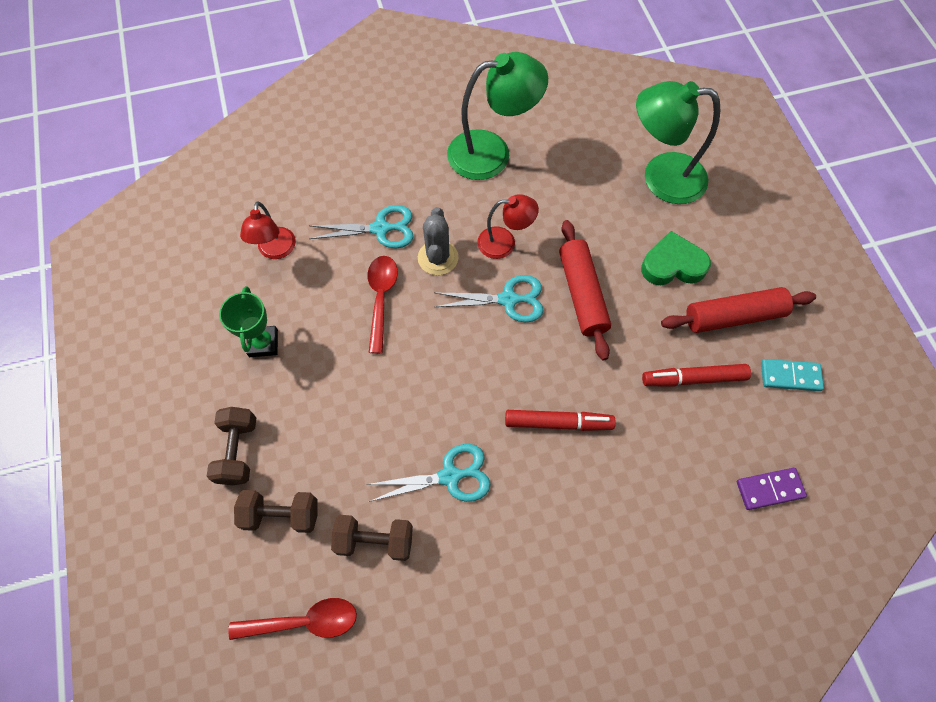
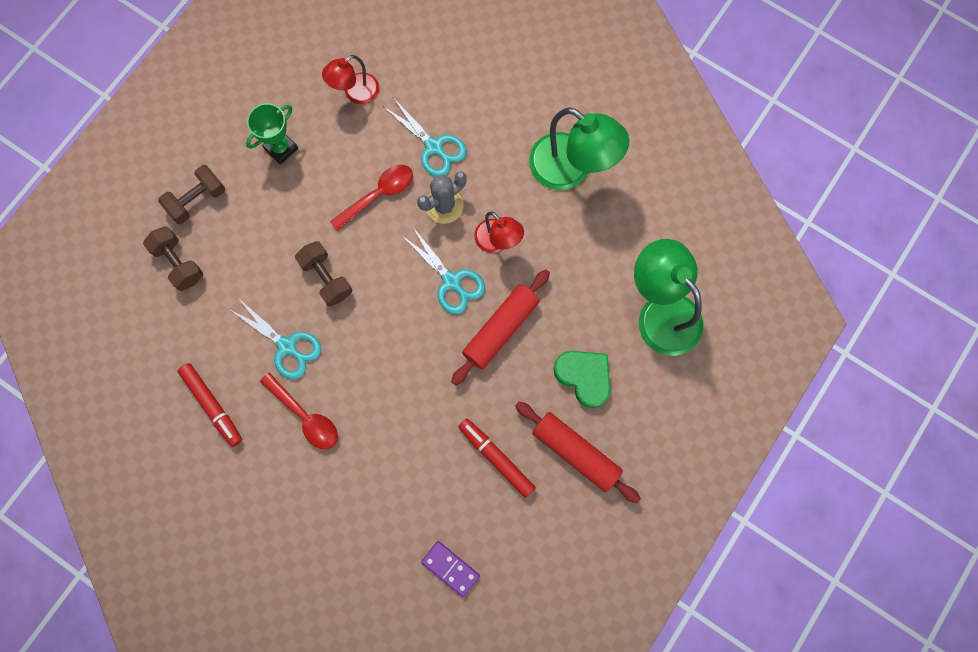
camera: 50 degrees right, 10 degrees up
red spoon [229,598,357,640] -> red spoon moved to [260,373,338,449]
brown dumbbell [331,515,413,561] -> brown dumbbell moved to [295,241,352,306]
red marker [505,410,616,431] -> red marker moved to [178,363,242,447]
turquoise domino [761,359,824,391] -> none

